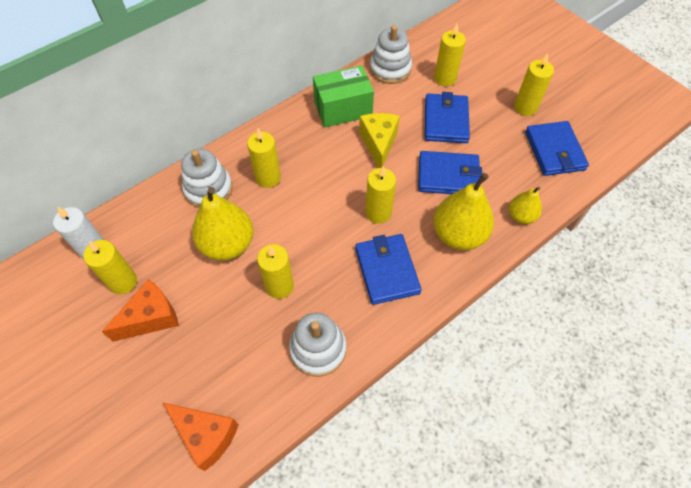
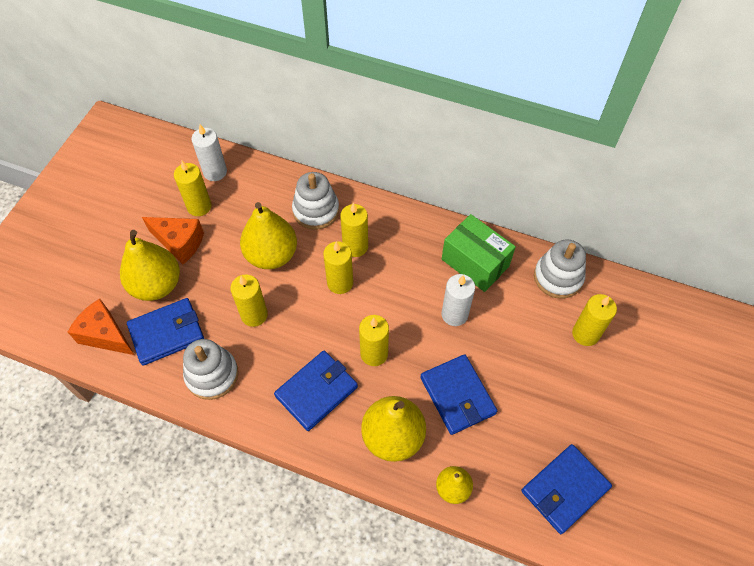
camera: 60 degrees right, 0 degrees up
orange cheese [163,403,239,471] -> orange cheese turned 120 degrees clockwise [68,299,134,355]
yellow cheese [359,113,400,168] -> white candle [442,274,475,326]
blue wallet [425,92,470,143] -> blue wallet moved to [127,298,204,366]
yellow candle [514,53,554,116] -> yellow candle moved to [323,241,353,294]
none -> yellow pear [120,230,180,301]

